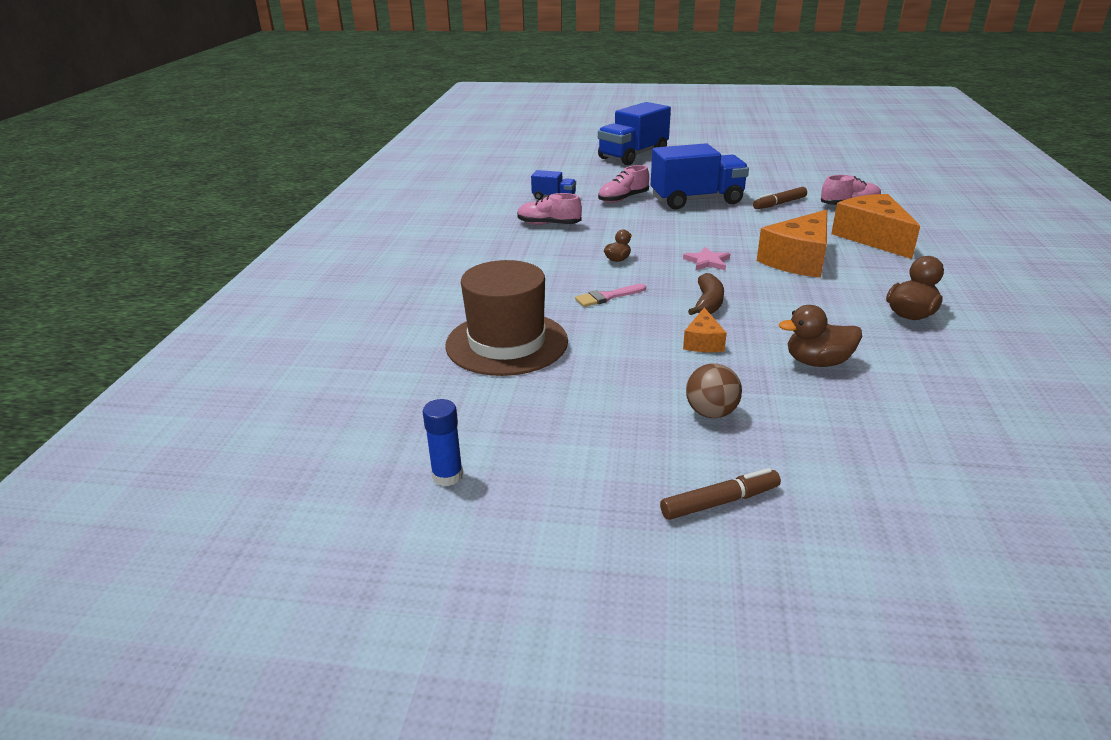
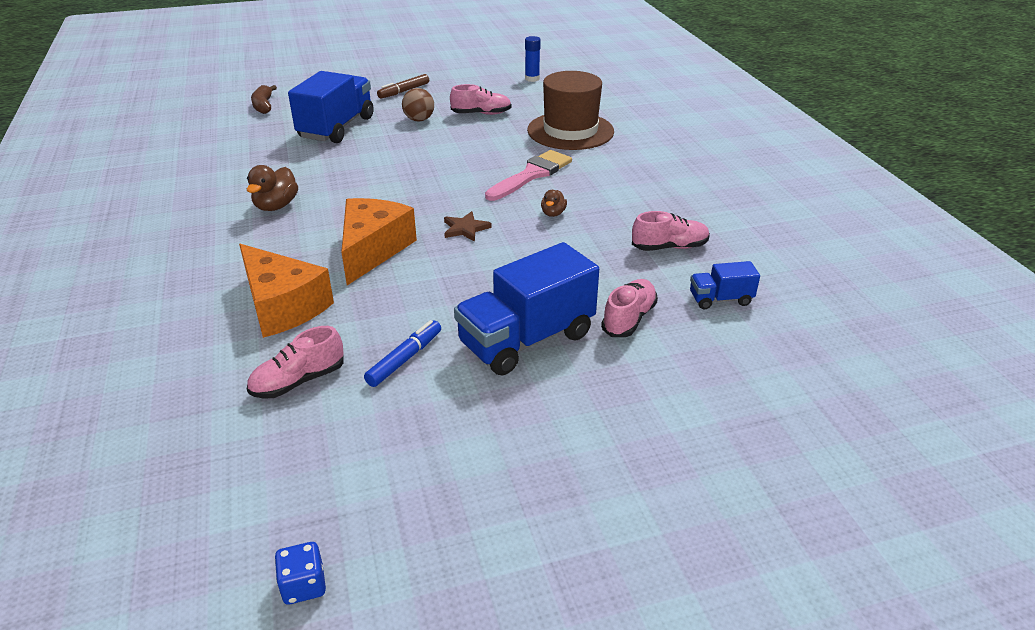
camera: 155 degrees right, 5 degrees up
pink brush [575,284,646,307] -> pink brush [485,150,572,201], size x1.73
blue truck [598,102,671,165] -> blue truck moved to [288,71,374,143]
pink star [683,247,730,270] -> brown star [444,211,492,242]
orange cheese [683,308,727,352] -> none
brown banana [688,273,724,315] -> brown banana moved to [251,85,277,114]
brown marker [753,187,807,209] -> blue marker [364,320,441,387]
brown duck [779,305,862,367] -> none
none -> blue dice [275,542,326,605]
none -> pink shoe [450,84,511,115]

